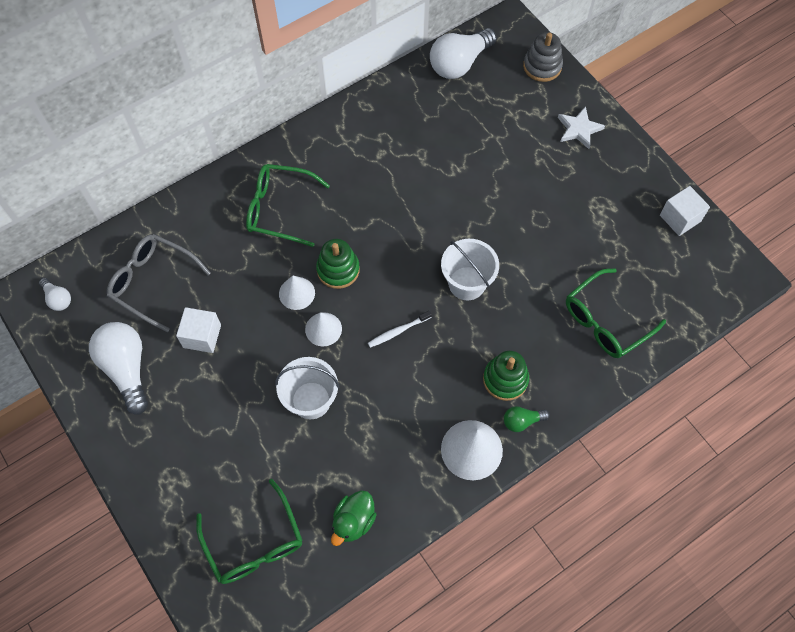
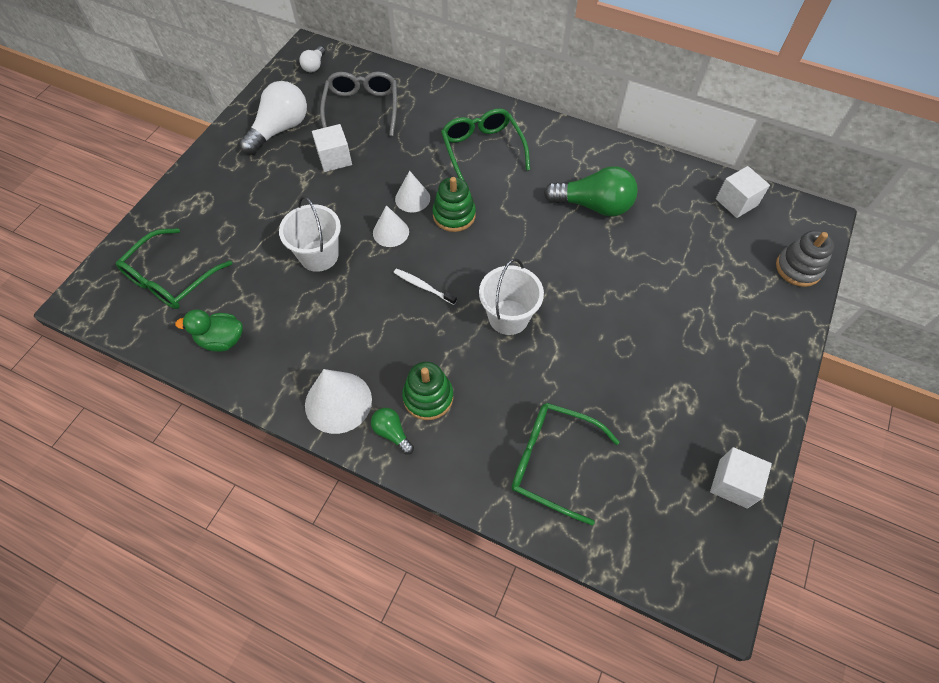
camera: 60 degrees right, 5 degrees down
white light bulb [430,28,497,79] -> white cube [716,166,770,218]
white star [558,106,605,149] -> none
none -> green light bulb [544,166,638,217]

